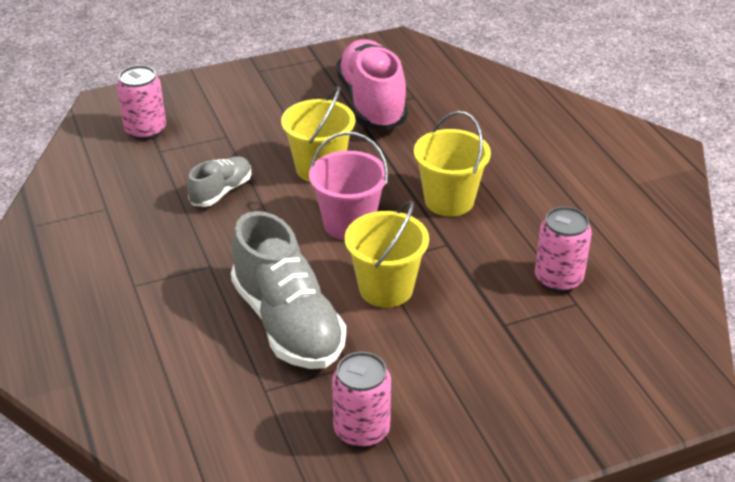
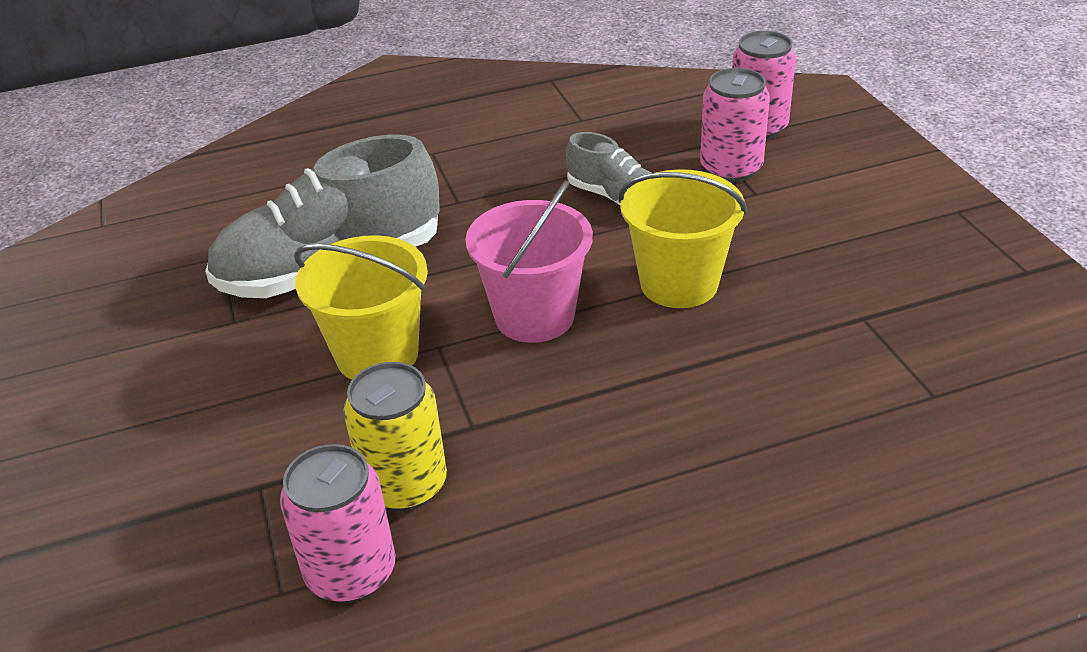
camera: 95 degrees right, 0 degrees up
pink can [332,352,391,448] -> pink can moved to [700,68,770,182]
pink shoe [336,39,408,131] -> none
yellow bucket [414,111,491,216] -> none
none -> yellow can [343,362,447,511]

